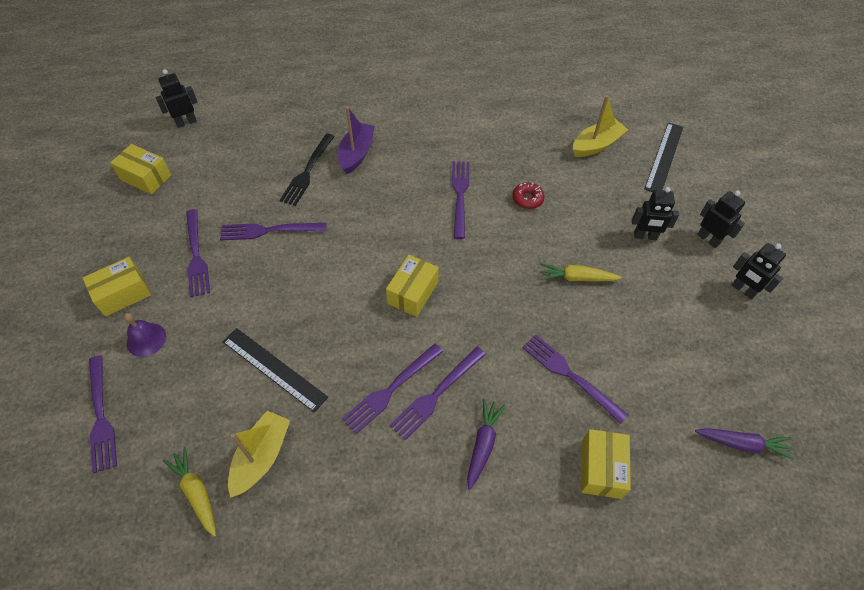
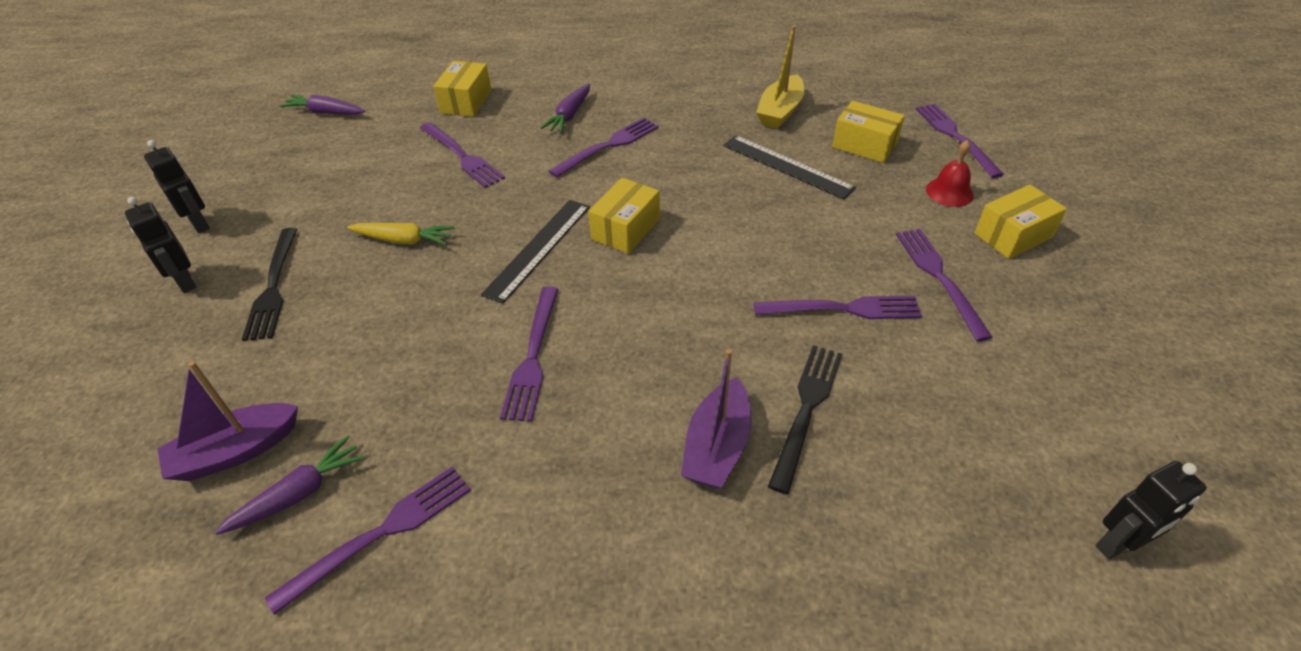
camera: 175 degrees left, 10 degrees down
yellow box [110,144,171,195] -> yellow box moved to [832,101,905,163]
purple bell [124,313,166,357] -> red bell [926,140,974,207]
yellow carrot [163,447,216,537] -> none
purple fork [342,343,443,434] -> purple fork moved to [265,467,471,615]
red donut [512,182,545,209] -> none
yellow boat [573,95,628,157] -> purple boat [157,361,298,481]
black robot [632,187,679,240] -> black fork [242,228,297,341]
black ruler [644,123,683,192] -> black ruler moved to [481,200,590,304]
none -> purple carrot [215,436,365,535]

